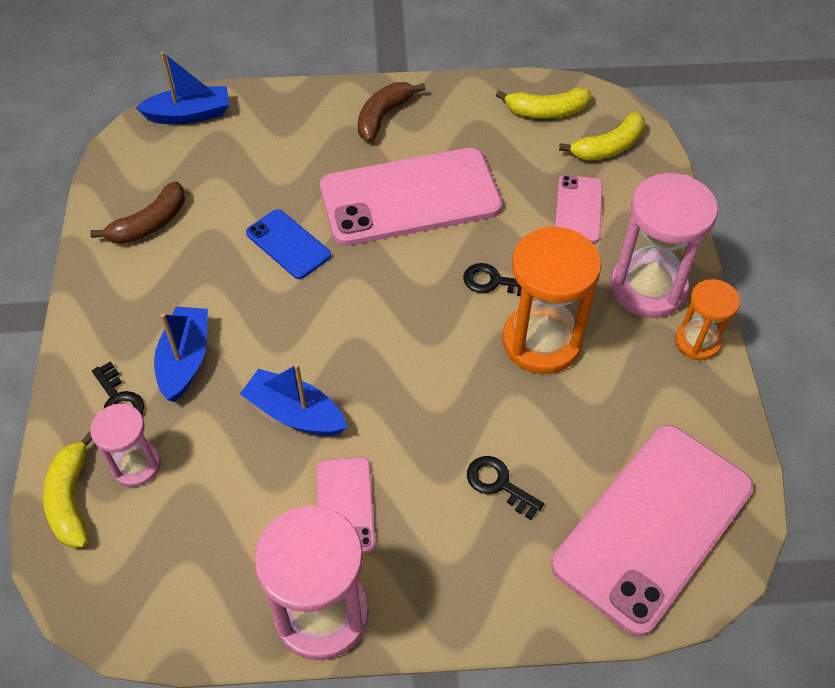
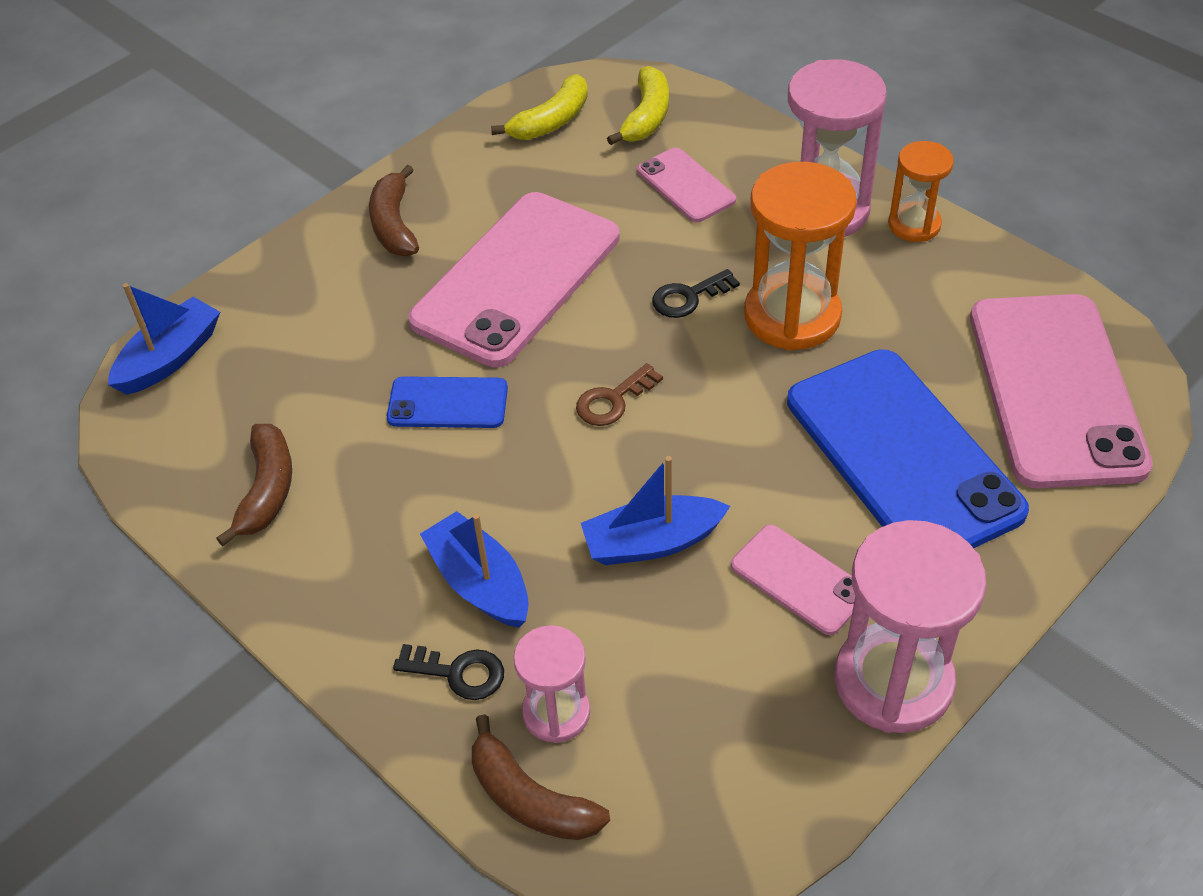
camera: 40 degrees left, 5 degrees down
yellow banana [43,431,93,548] -> brown banana [472,714,610,840]
black key [467,456,544,520] -> blue phone [787,349,1029,548]
none -> brown key [576,363,663,426]

